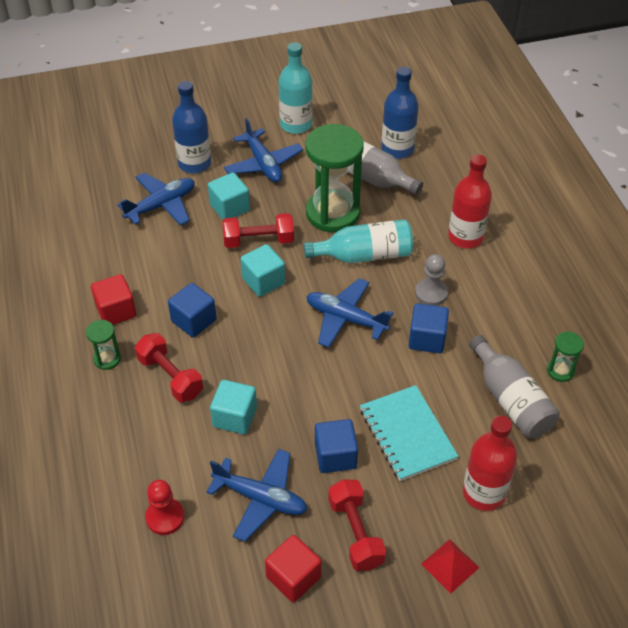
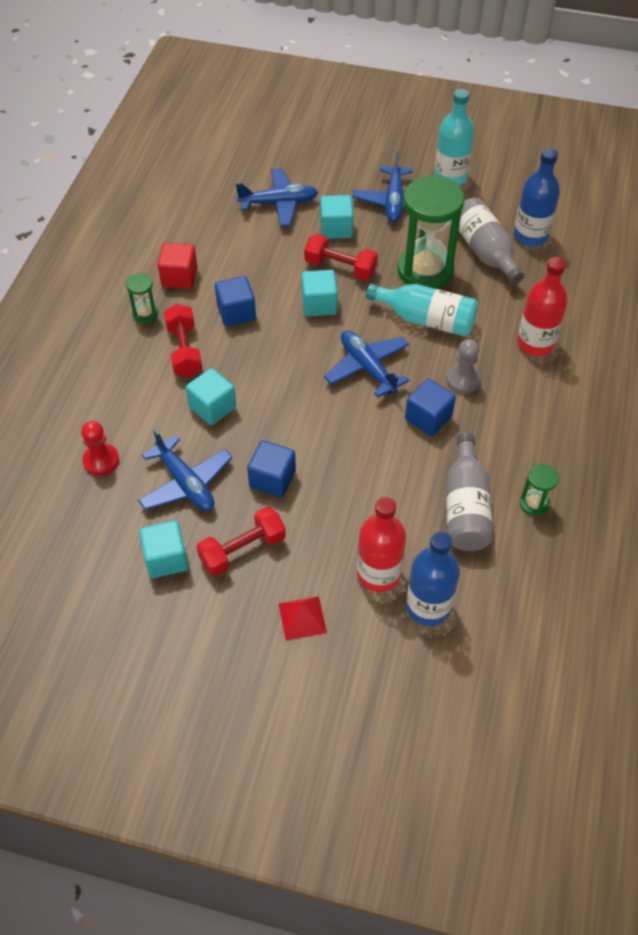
camera: 30 degrees right, 5 degrees up
blue bottle [172,81,211,173] -> blue bottle moved to [406,531,460,626]
red cube [265,535,321,602] -> turquoise cube [139,520,188,578]
red dumbbell [328,479,386,571] -> red dumbbell turned 45 degrees clockwise [197,507,286,576]
turquoise notebook [360,385,459,481] -> none

